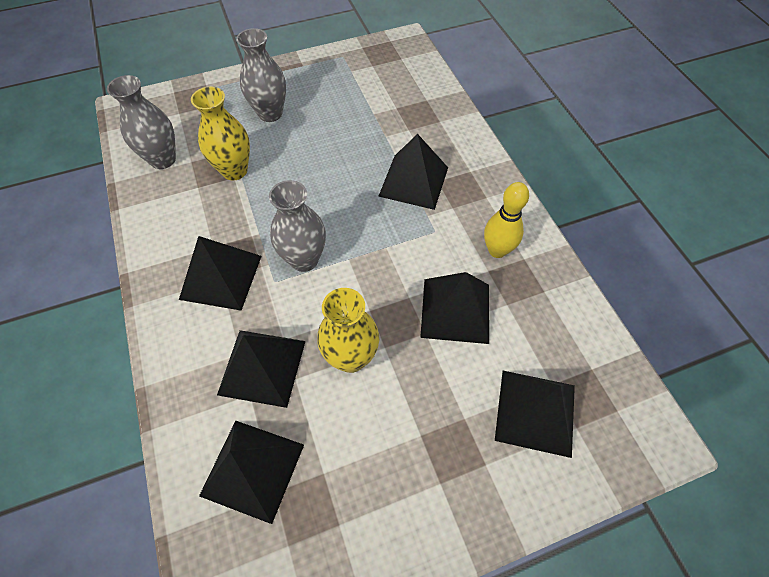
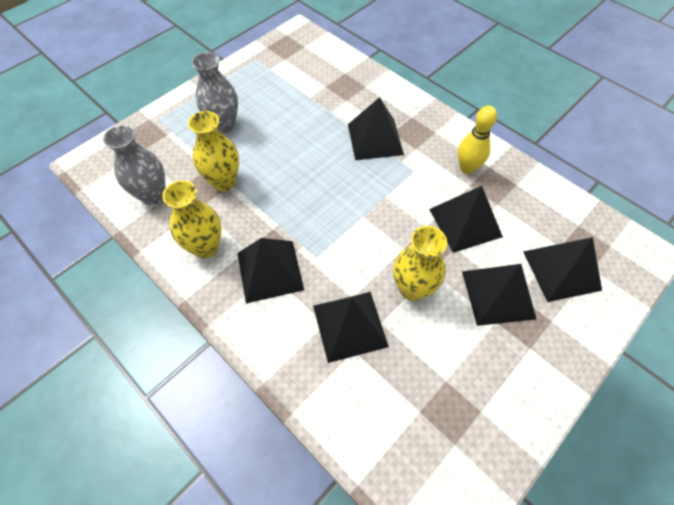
camera: 25 degrees left, 0 degrees up
black pyramid [199,421,304,524] -> black pyramid moved to [462,264,536,326]
grey vase [269,180,326,272] -> none
none -> yellow vase [162,180,222,258]

